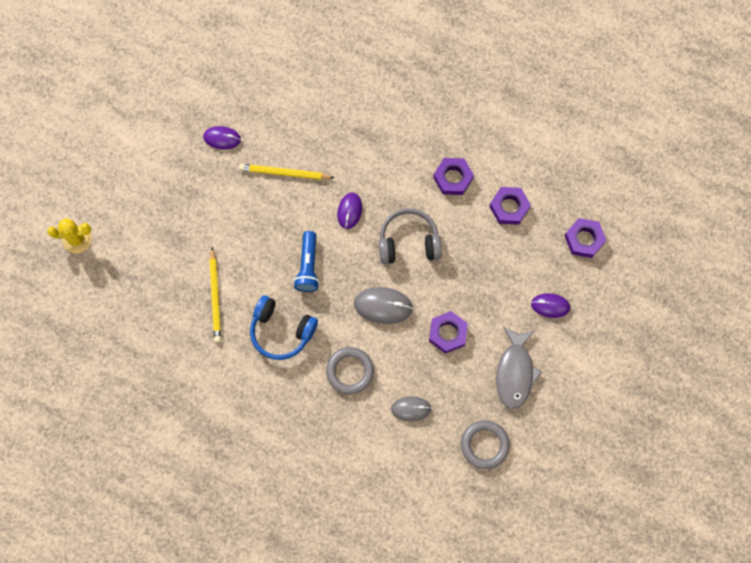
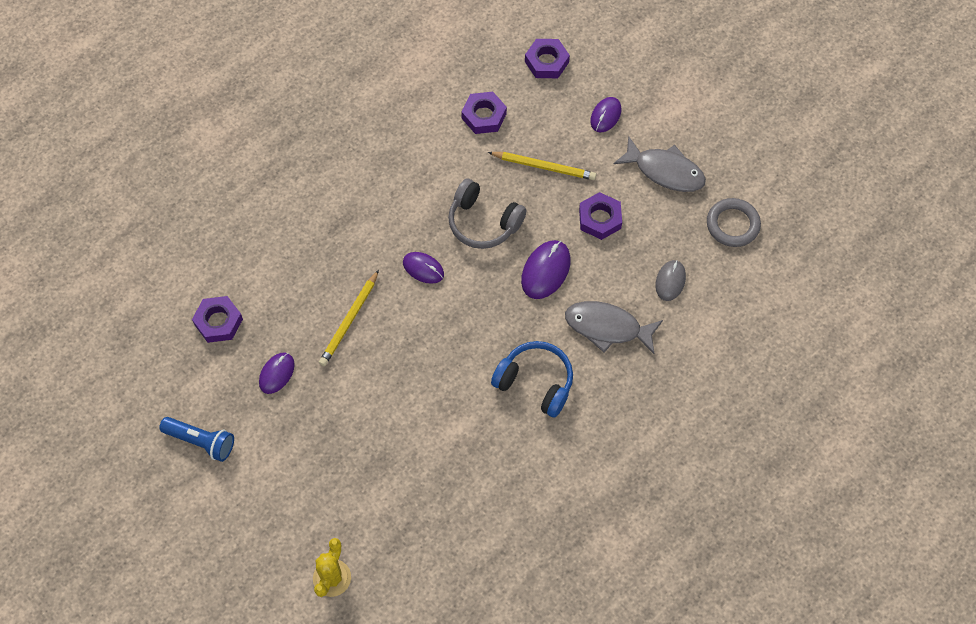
camera: 70 degrees left, 10 degrees down
yellow pencil [209,247,221,342] -> yellow pencil moved to [488,152,596,180]
blue headphones [250,295,318,360] -> blue headphones turned 105 degrees counterclockwise [491,341,573,418]
blue flashlight [294,231,319,292] -> blue flashlight moved to [159,417,234,462]
grey ring [326,347,374,394] -> grey fish [565,301,663,354]
grey mouse [354,287,413,324] -> purple mouse [521,240,571,299]
grey headphones [379,208,442,264] -> grey headphones turned 75 degrees counterclockwise [448,179,526,249]
purple nut [433,158,474,195] -> purple nut moved to [192,296,243,343]

